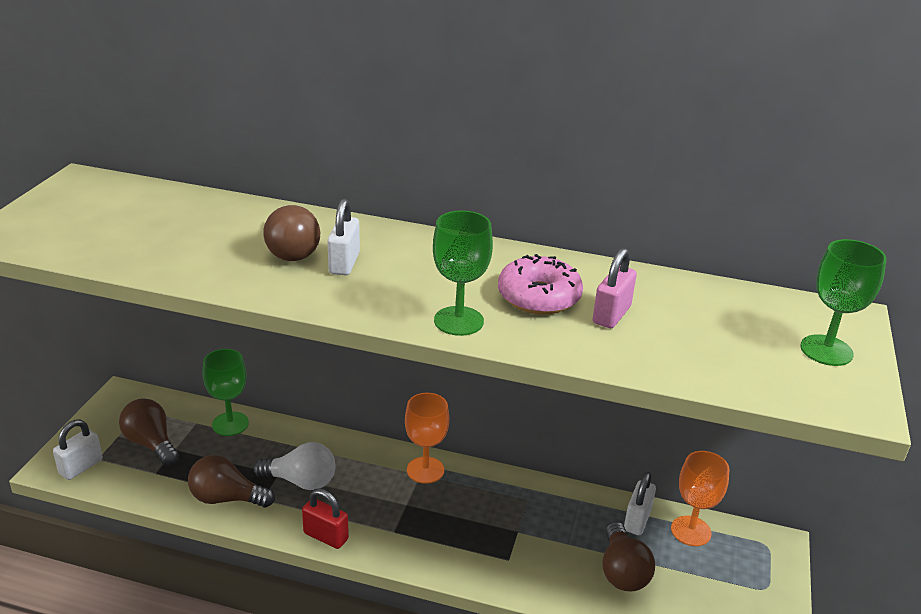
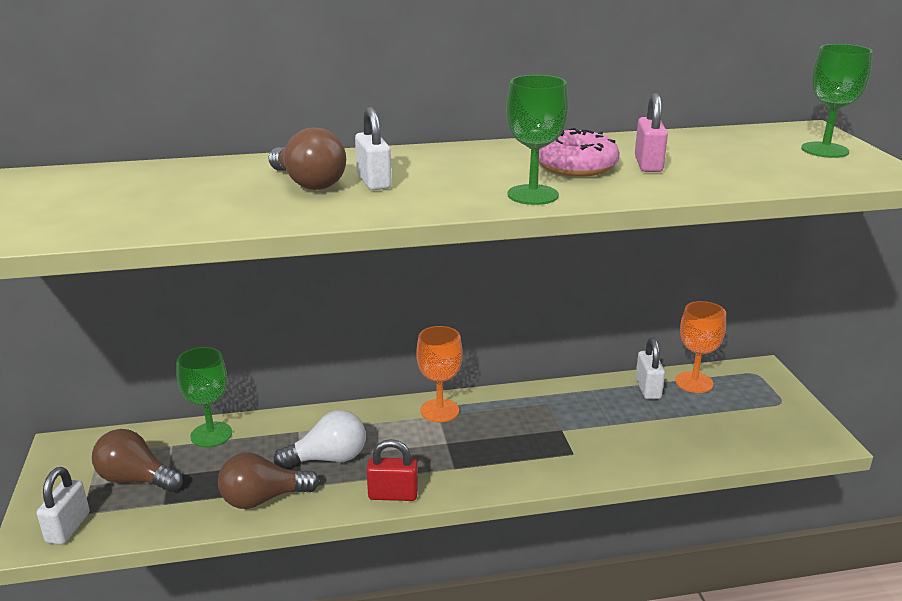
camera: 25 degrees left, 5 degrees down
brown light bulb [602,522,655,591] -> none

